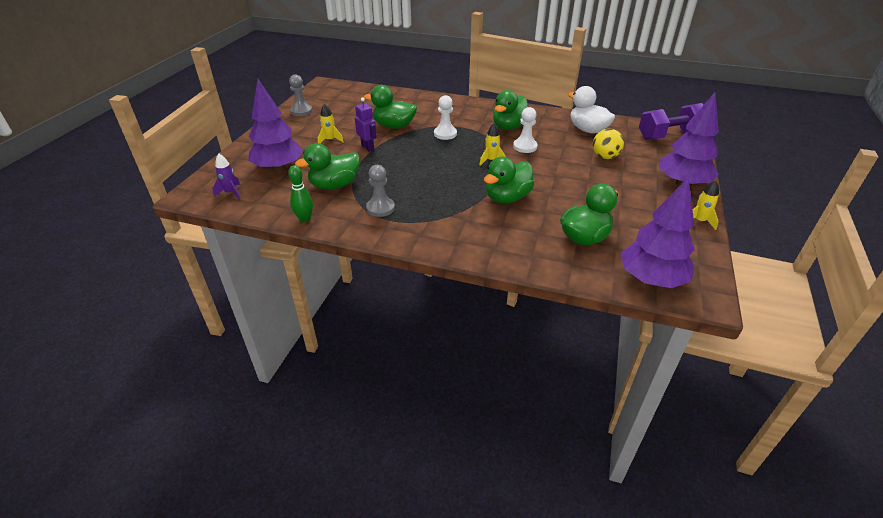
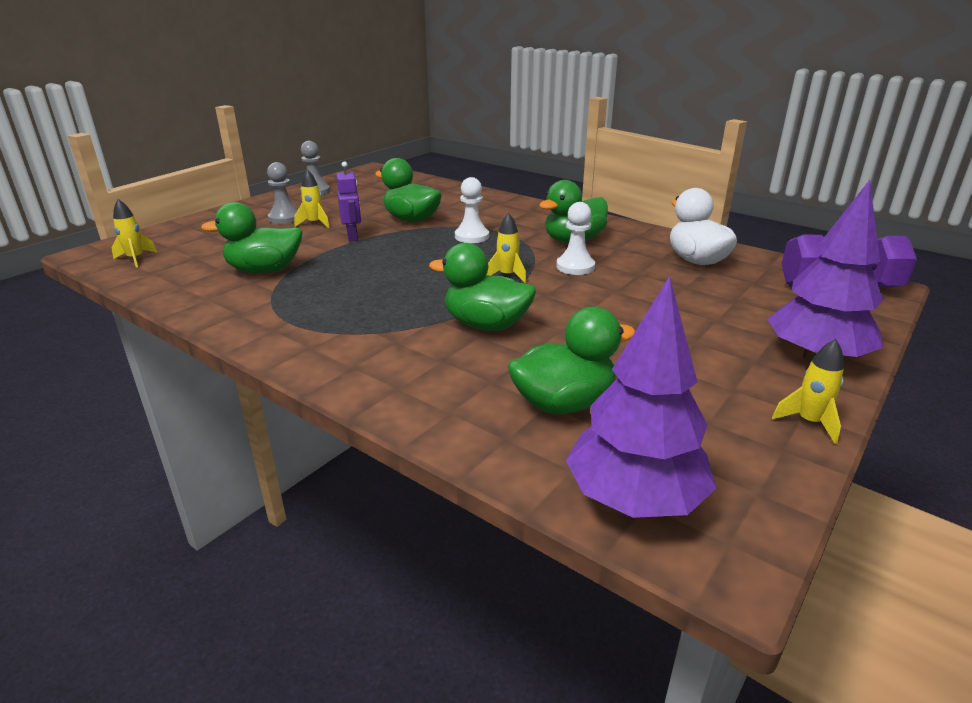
camera: 20 degrees right, 10 degrees down
purple rocket [213,153,241,200] -> yellow rocket [112,199,157,268]
purple tree [248,79,303,171] -> none
green bowling pin [288,165,313,222] -> none
grey pawn [366,165,395,217] -> grey pawn moved to [267,162,298,224]
green duck [484,157,534,203] -> green duck turned 45 degrees clockwise [429,243,536,331]
yellow ball [593,129,624,159] -> none

